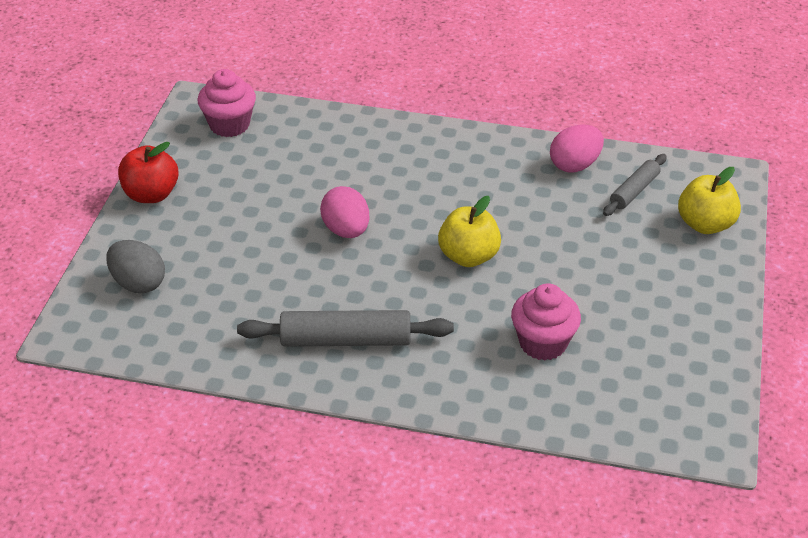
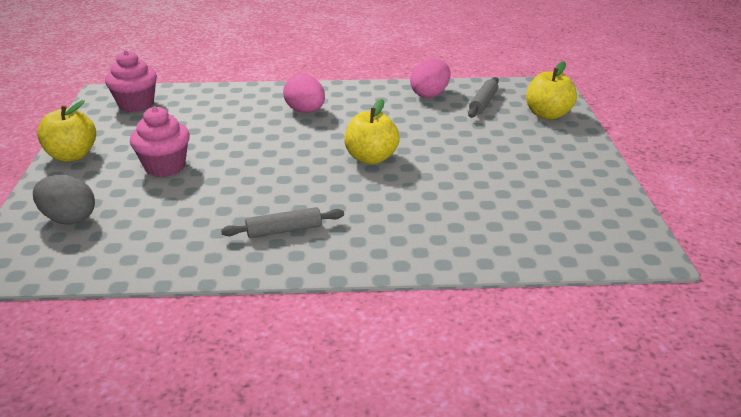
camera: 15 degrees left, 10 degrees down
red apple [118,142,179,203] -> yellow apple [37,100,96,162]
grey rolling pin [237,310,454,347] -> grey rolling pin [221,207,344,238], size x0.60
pink egg [320,186,369,238] -> pink egg moved to [283,74,325,113]
pink cupcake [511,283,581,361] -> pink cupcake moved to [130,106,190,177]

